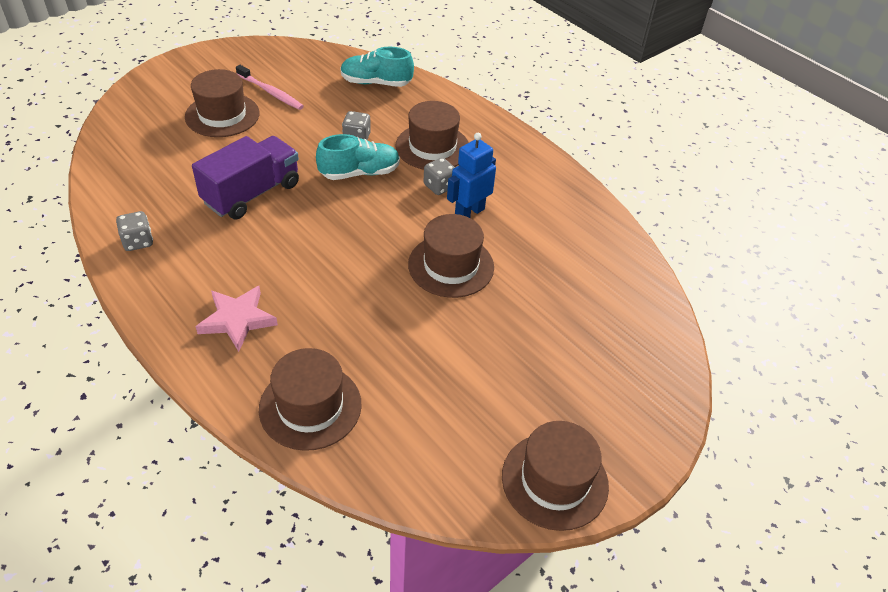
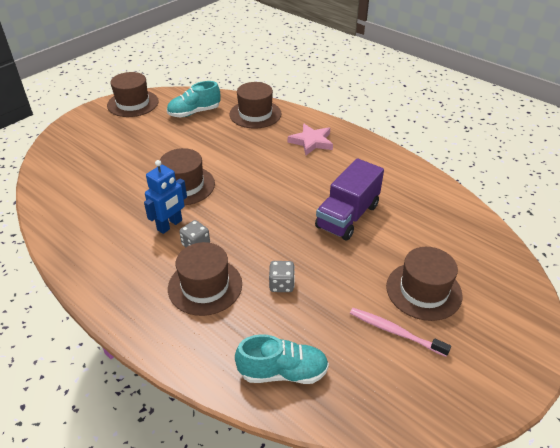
camera: 175 degrees right, 5 degrees down
grey dice [116,211,153,251] -> none
turquoise shoe [316,134,400,180] -> turquoise shoe moved to [167,81,220,117]

